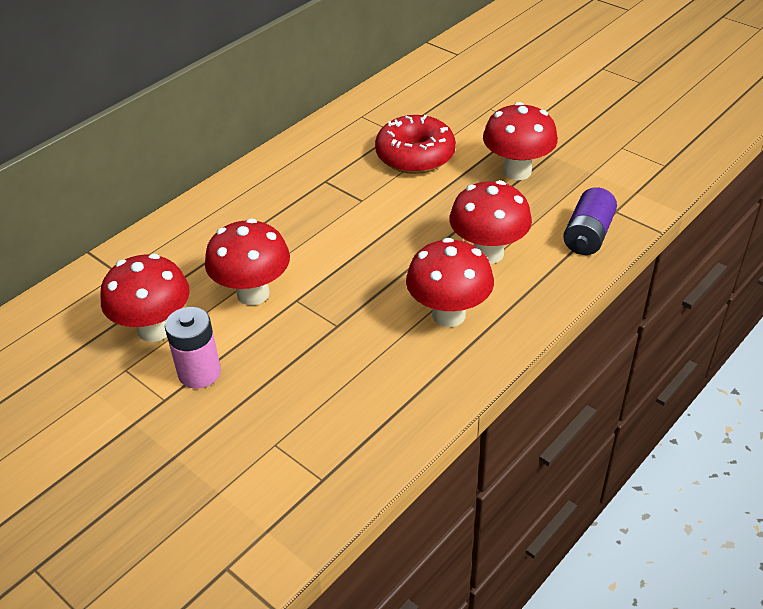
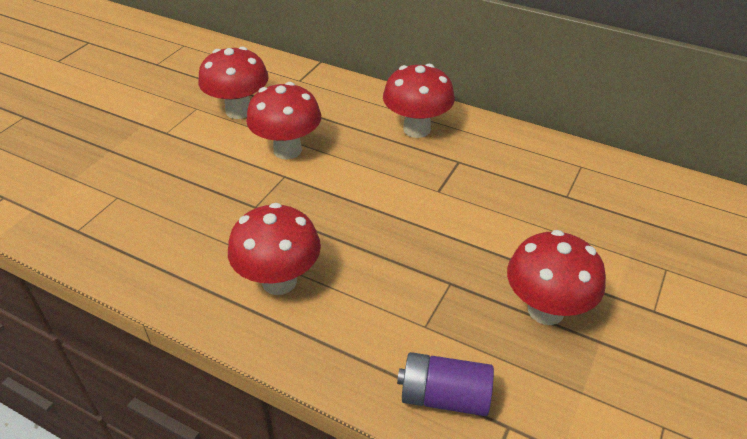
camera: 75 degrees right, 0 degrees up
pink battery [165,307,221,389] -> none
red donut [375,115,456,174] -> none
red mushroom [449,180,532,264] -> red mushroom moved to [383,64,455,138]

